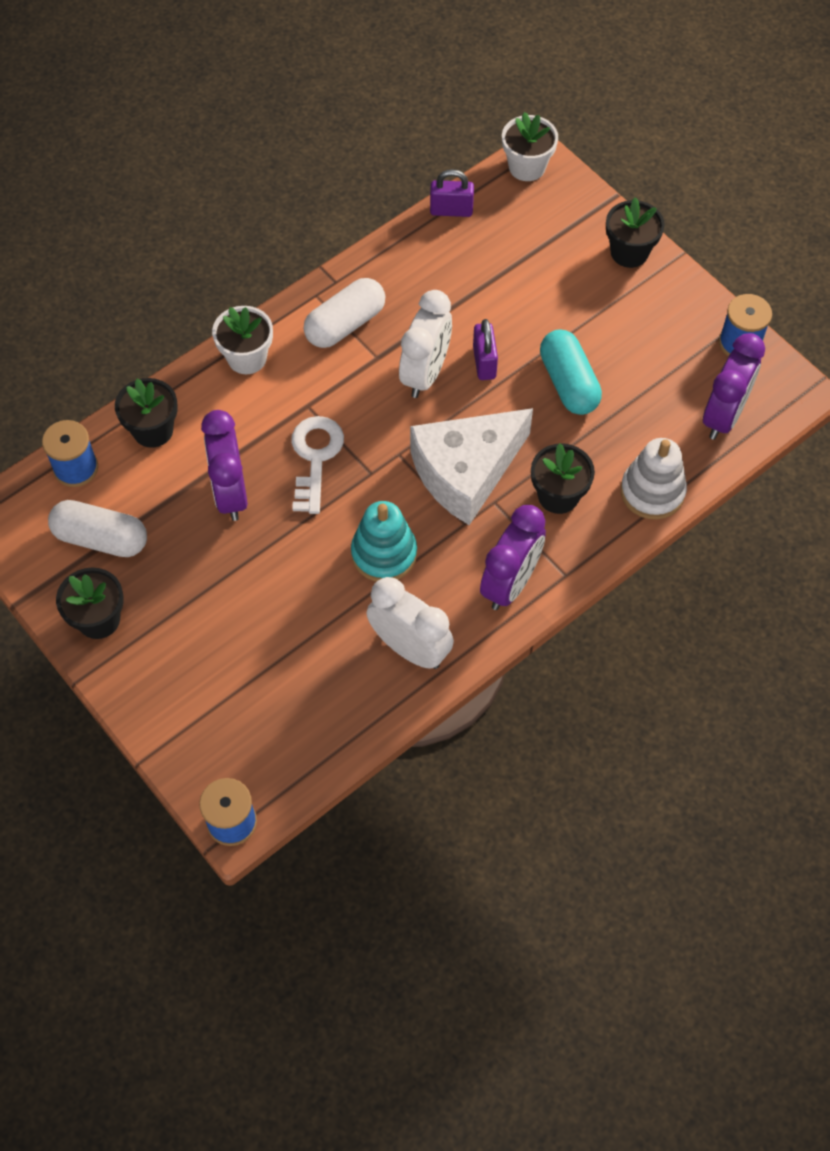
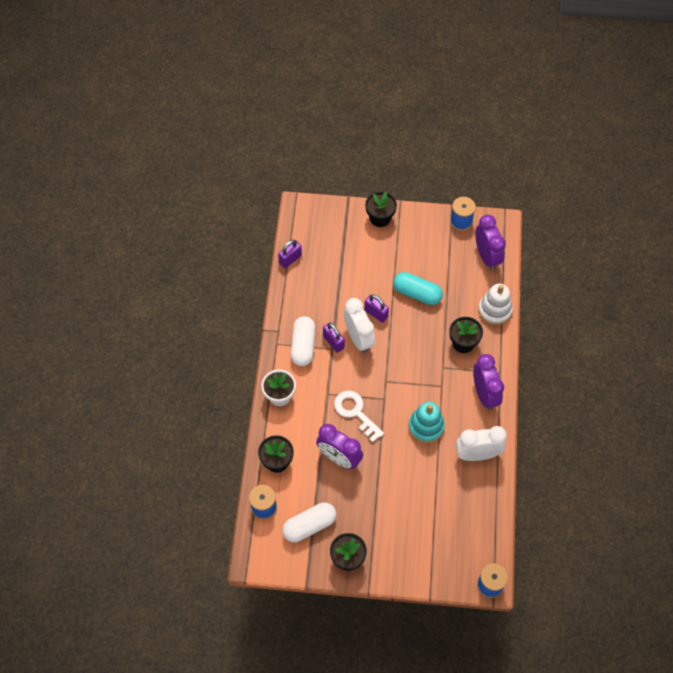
camera: 45 degrees left, 0 degrees up
white cheese [410,408,533,525] -> none
white flower pot [502,112,558,181] -> none
none -> purple padlock [323,323,345,353]

